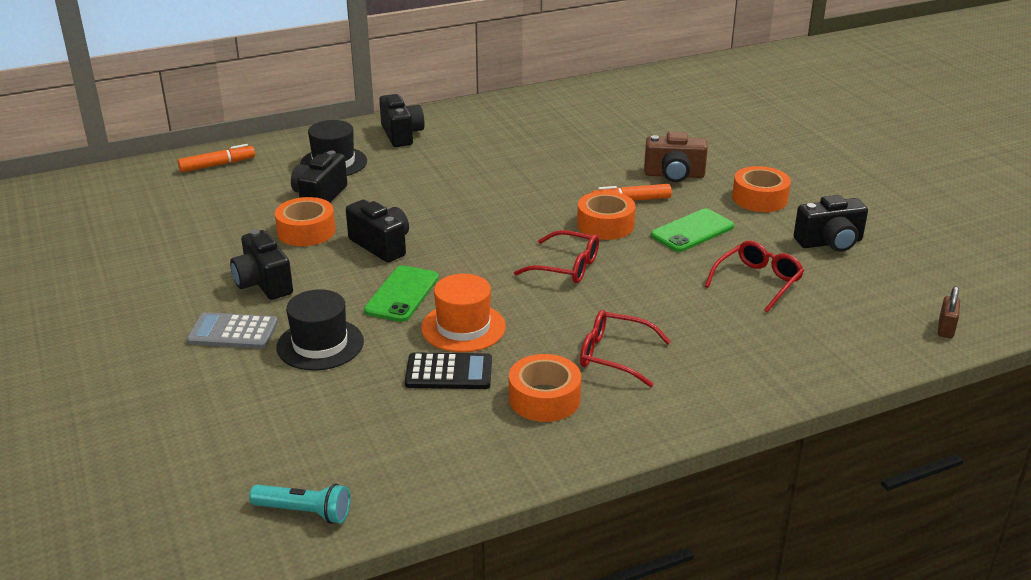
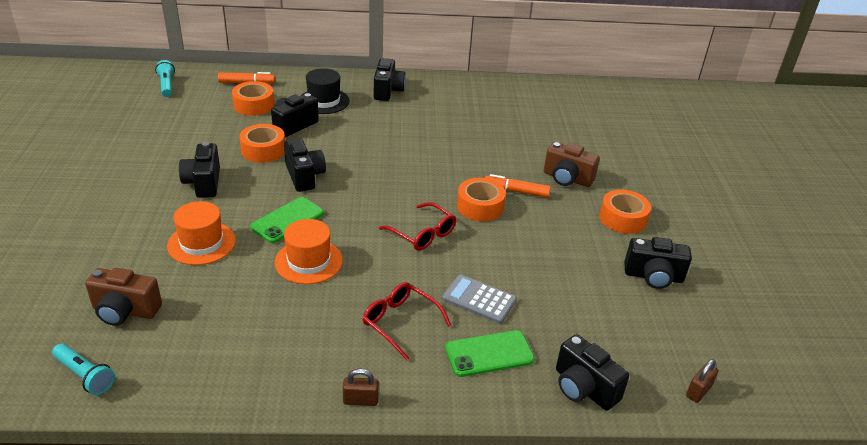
camera: 20 degrees right, 5 degrees up
grey calculator [187,312,278,349] -> grey calculator moved to [442,275,517,324]
black hat [276,289,364,371] -> orange hat [167,201,236,265]
black calculator [405,352,492,389] -> none
orange tape [509,354,581,422] -> orange tape moved to [232,81,274,116]
green phone [651,209,734,252] -> green phone moved to [445,330,535,377]
red glasses [705,241,804,312] -> none
none -> brown camera [85,267,162,326]
none -> turquoise flashlight [155,60,175,97]
none -> brown padlock [343,369,379,406]
none -> black camera [556,334,629,410]

